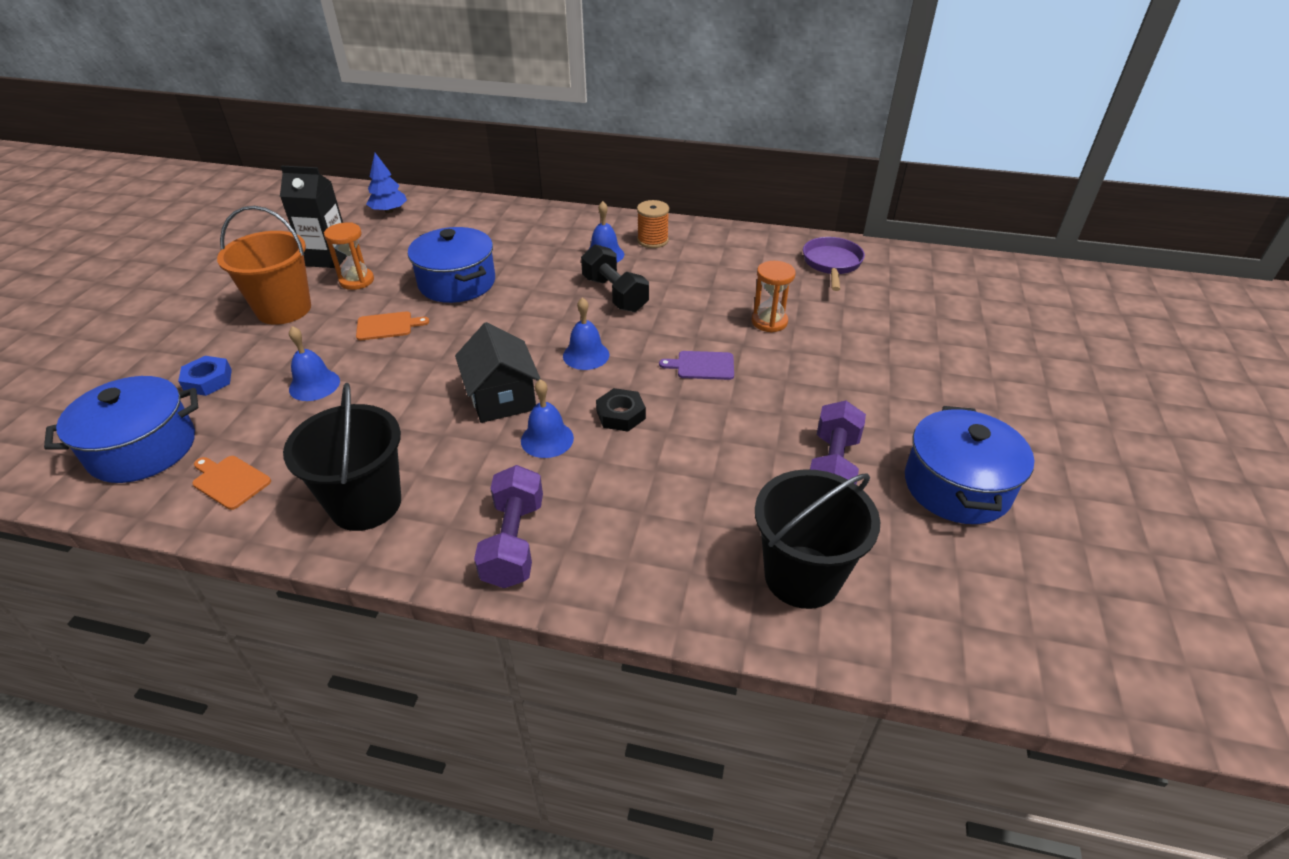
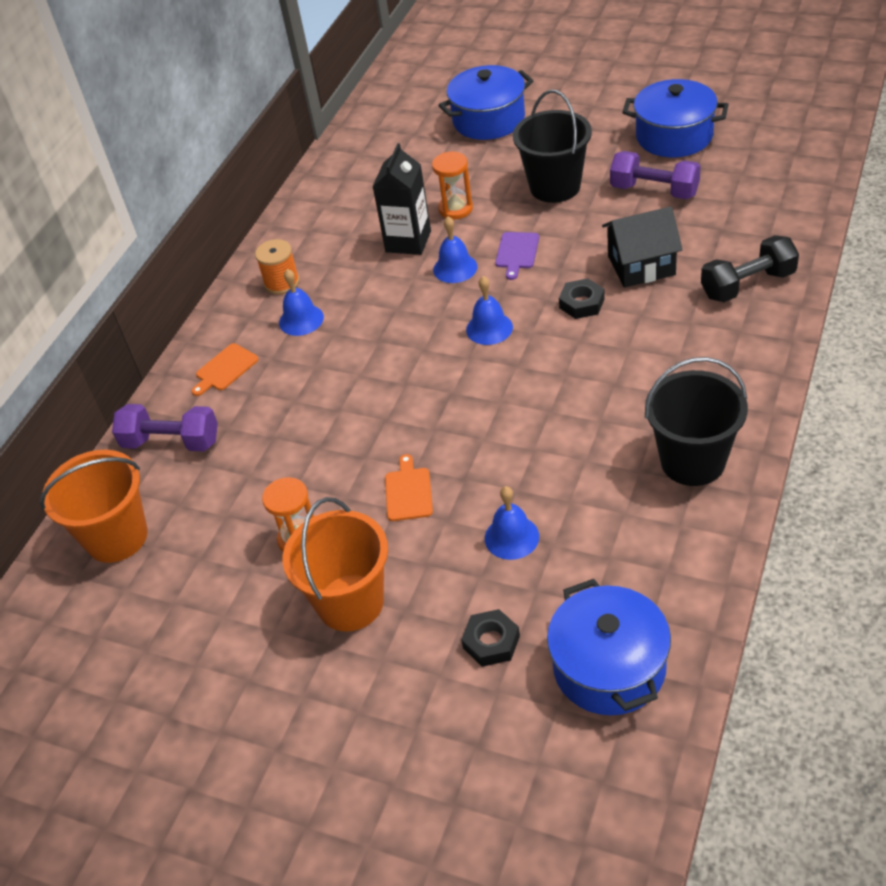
camera: 75 degrees left, 5 degrees up
blue nut [178,356,232,396] -> black nut [461,609,520,667]
orange cutting board [192,456,271,510] -> orange cutting board moved to [192,343,259,396]
black carton [280,165,347,268] -> black carton moved to [372,143,431,255]
blue tree [366,153,407,213] -> orange bucket [40,450,148,563]
blue pot [408,227,495,303] -> blue pot moved to [438,65,534,140]
black house [455,322,540,423] -> black house moved to [602,206,683,288]
purple dumbbell [474,465,543,588] -> purple dumbbell moved to [112,404,218,452]
blue bell [521,379,574,458] -> blue bell moved to [433,216,477,283]
black dumbbell [581,244,649,312] -> black dumbbell moved to [701,235,799,302]
black bucket [755,469,880,609] -> black bucket moved to [513,90,592,203]
purple pan [803,237,865,291] -> none

